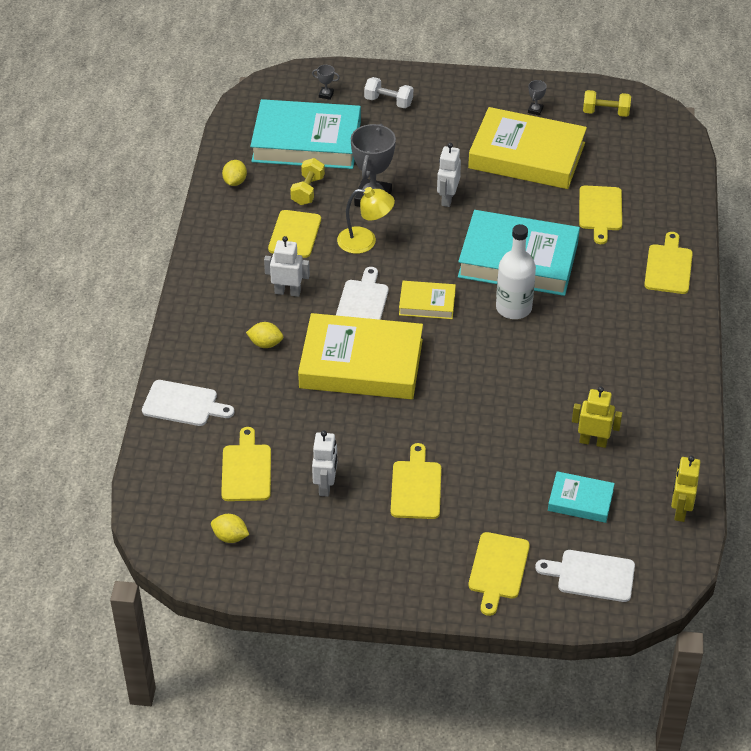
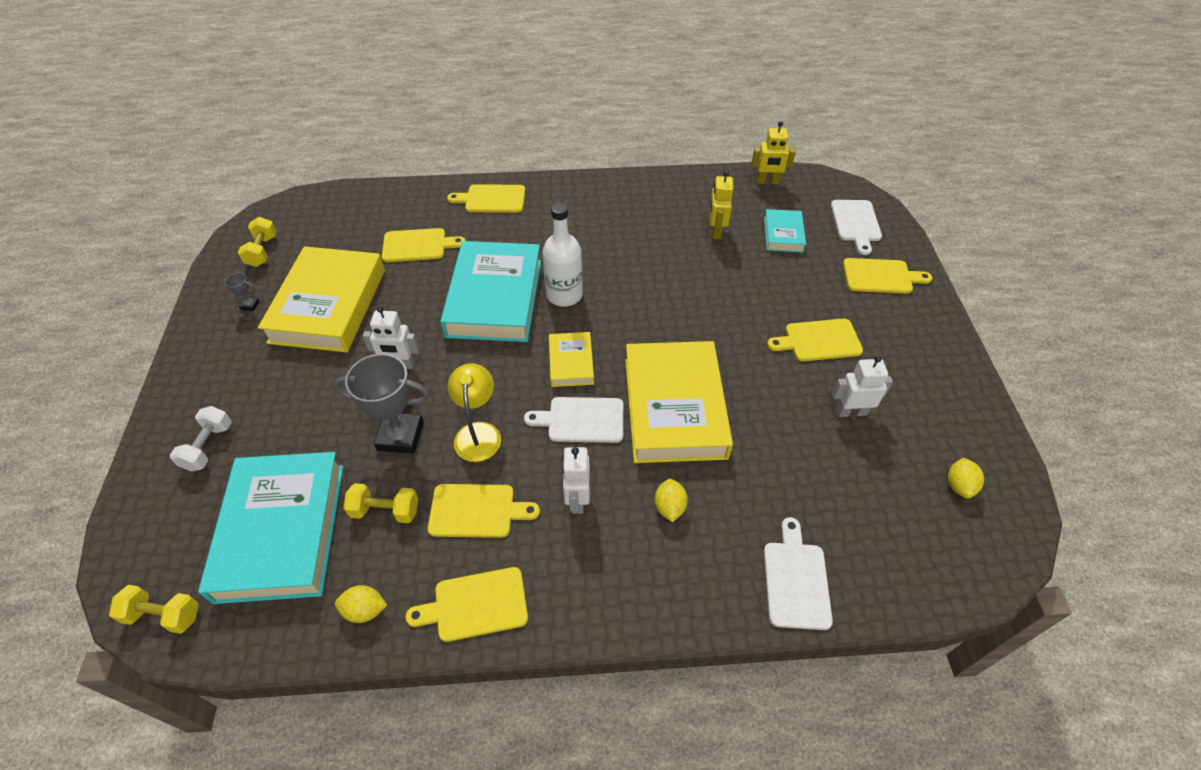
camera: 100 degrees left, 5 degrees up
yellow cutting board [221,427,271,501] -> yellow cutting board moved to [405,567,528,642]
grey trophy [312,65,340,100] -> none
none -> yellow dumbbell [109,585,199,634]

